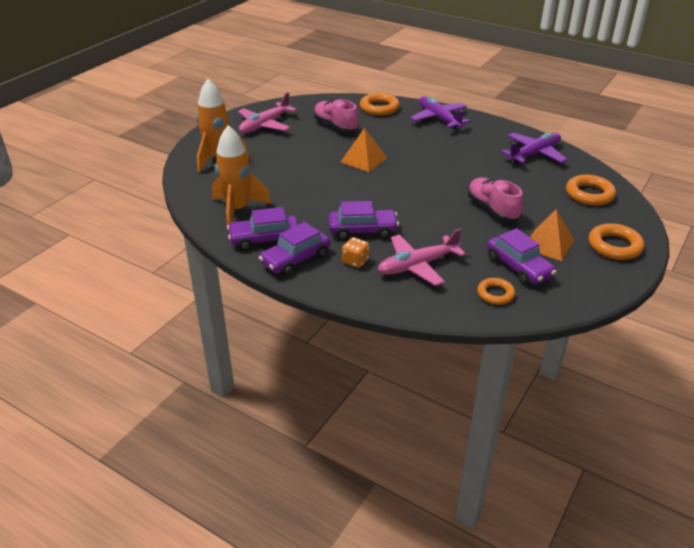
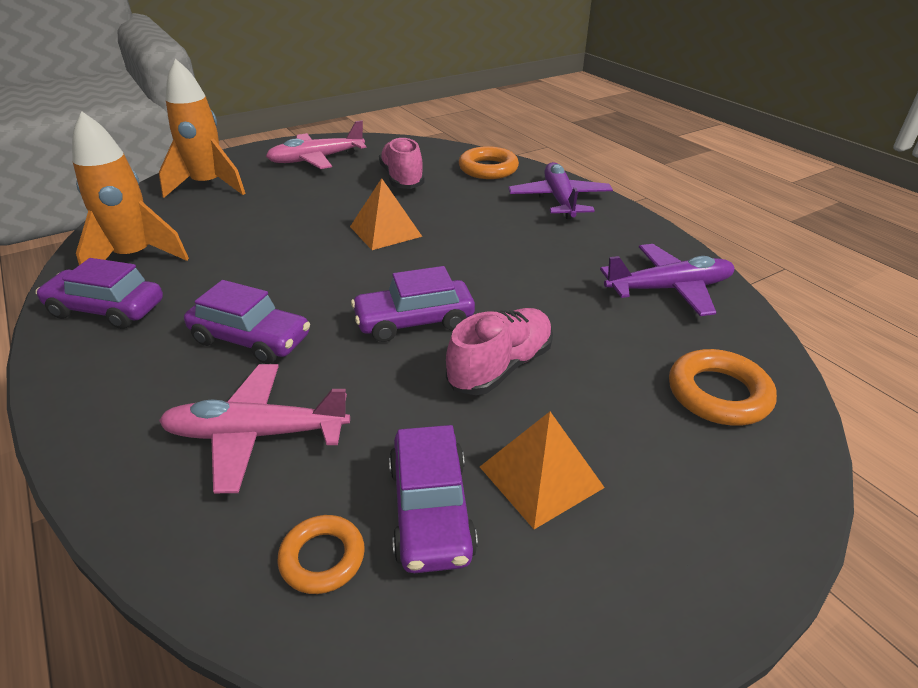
camera: 25 degrees right, 0 degrees up
purple car [259,222,330,276] -> purple car moved to [351,266,475,342]
orange dice [342,237,369,268] -> none
pink shoe [468,178,523,221] -> pink shoe turned 45 degrees clockwise [446,308,553,395]
orange ring [589,223,644,260] -> none

